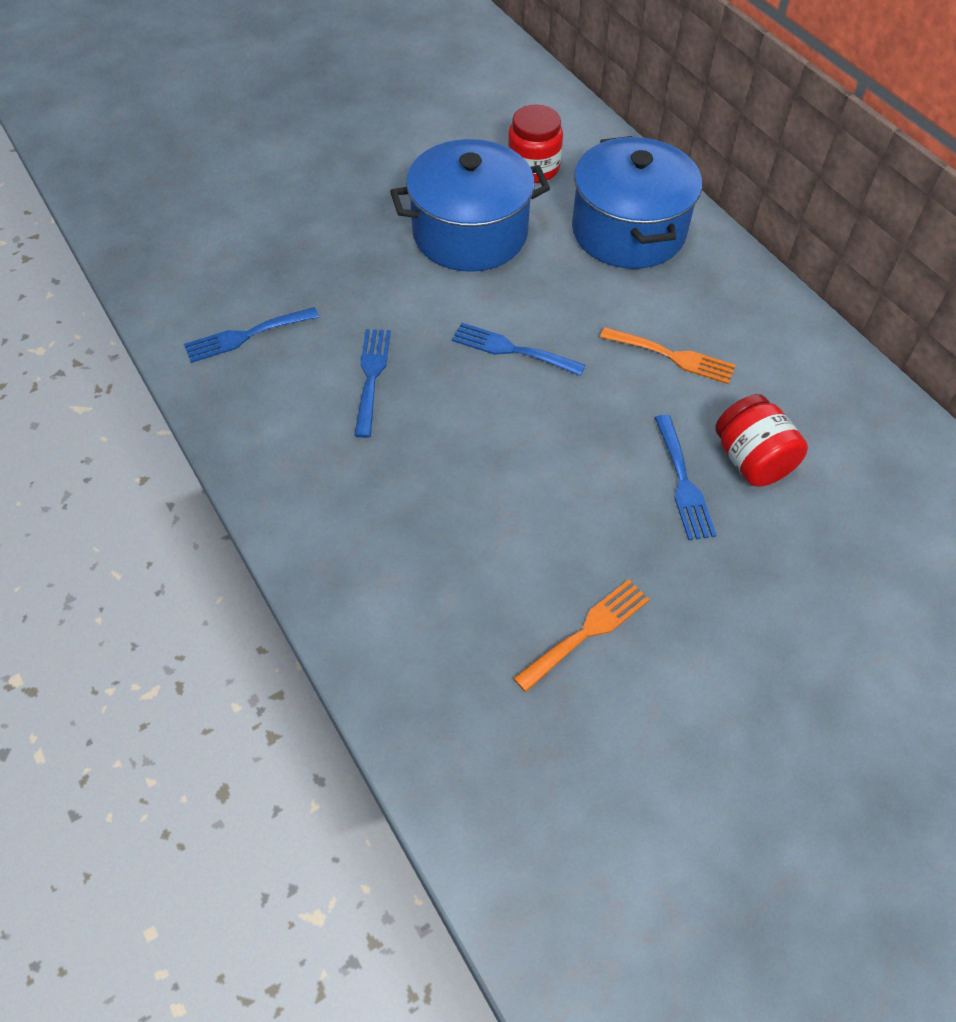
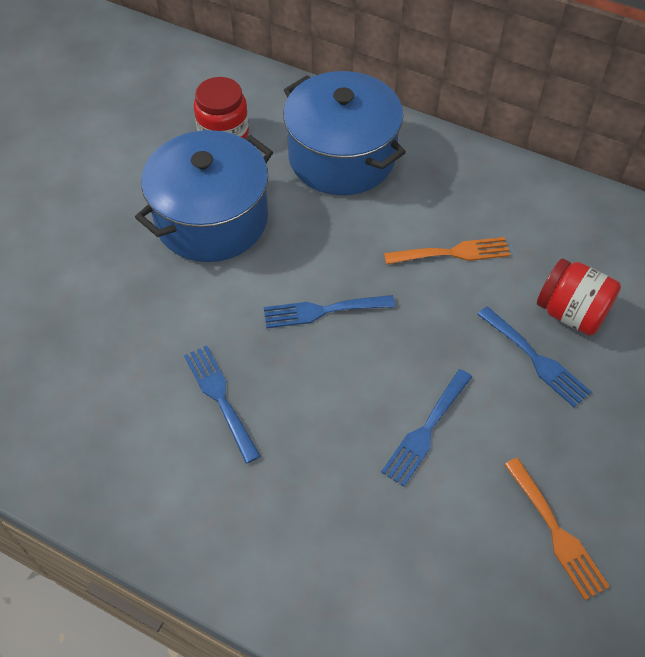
camera: 30 degrees left, 0 degrees up
blue fork [184,307,319,363] -> blue fork moved to [381,369,472,487]
orange fork [513,579,650,692] -> orange fork turned 135 degrees clockwise [504,458,610,600]

